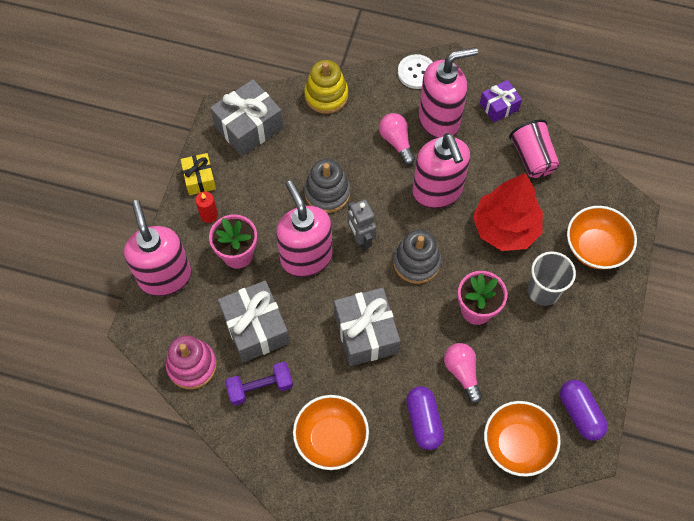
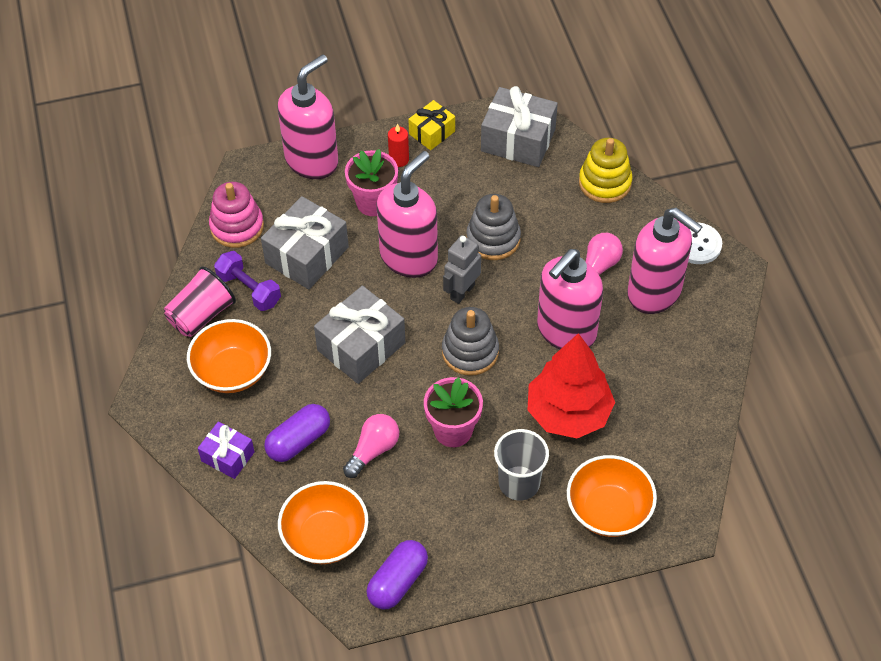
camera: 60 degrees right, 10 degrees down
purple gift [480,80,522,122] -> purple gift moved to [198,422,255,479]
pink cup [509,120,559,178] -> pink cup moved to [164,266,236,337]

